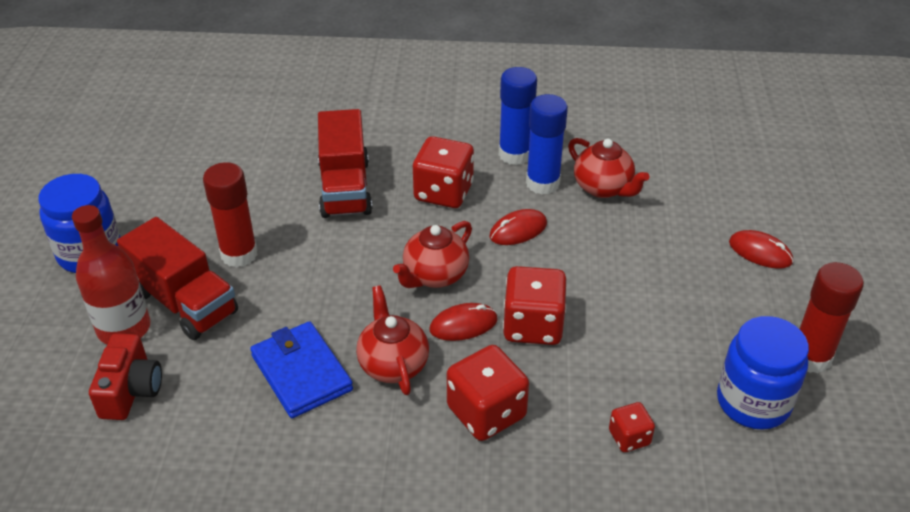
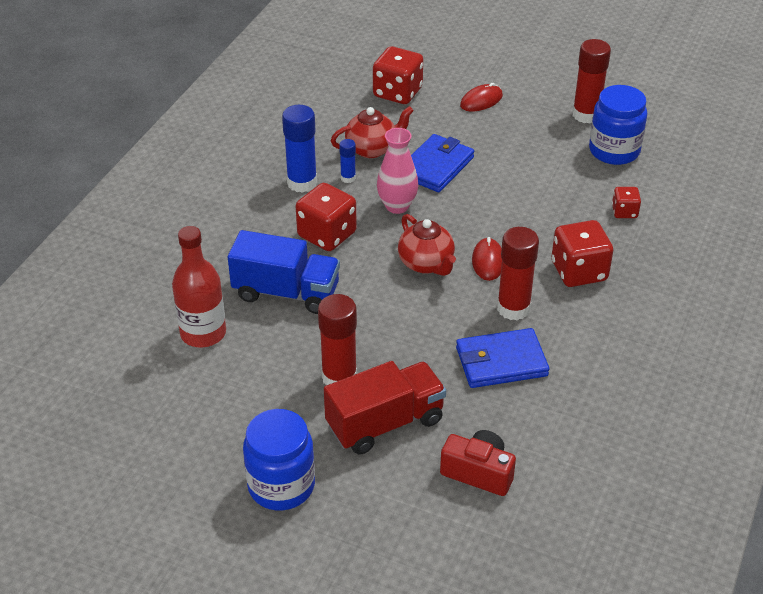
camera: 70 degrees left, 0 degrees up
red bottle [72,205,151,344] -> red bottle moved to [172,226,226,347]
red truck [318,109,372,218] -> blue truck [228,230,340,314]
red teapot [356,285,429,395] -> red glue stick [497,227,539,320]
red mouse [490,209,547,245] -> pink vase [377,128,418,214]
red dice [503,266,566,345] -> red dice moved to [373,46,423,104]
blue glue stick [526,94,568,195] -> blue glue stick [339,139,356,183], size x0.51
none -> blue wallet [411,134,474,192]

